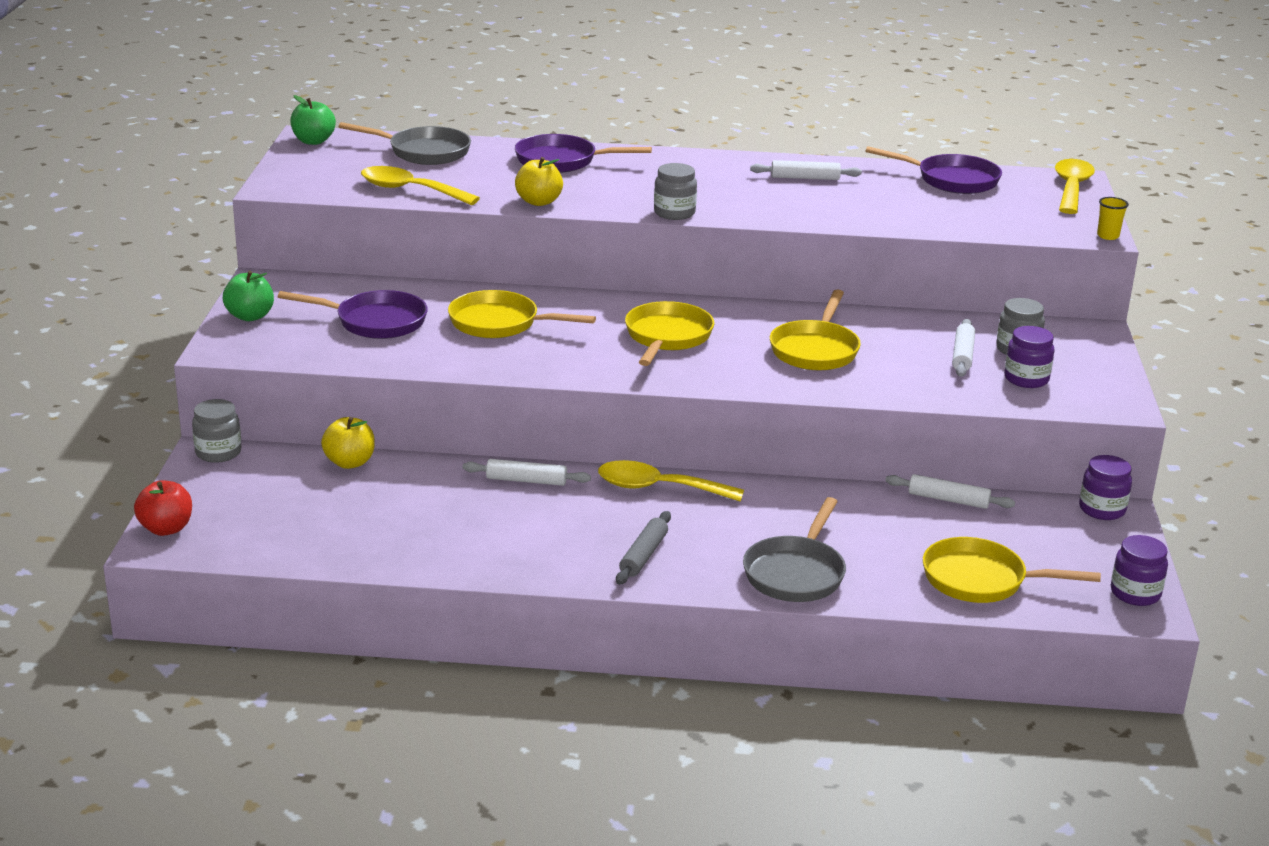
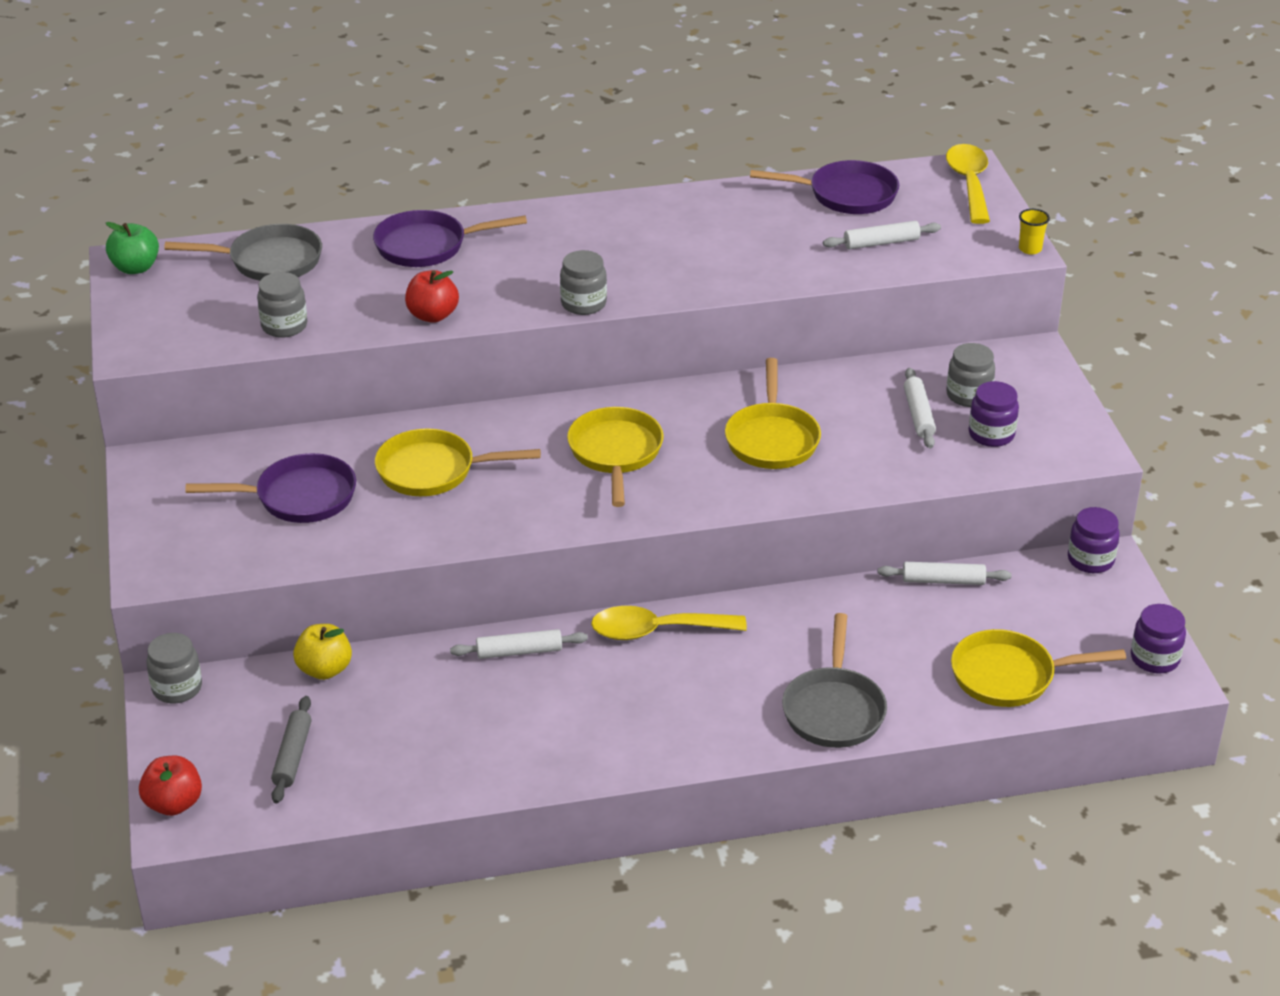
camera: 15 degrees left, 10 degrees up
green apple [223,271,274,321] -> none
yellow spoon [361,166,480,205] -> grey jar [257,272,307,338]
yellow apple [515,157,563,206] -> red apple [405,270,459,323]
grey rolling pin [616,511,671,585] -> grey rolling pin moved to [271,696,312,804]
white rolling pin [750,160,862,180] -> white rolling pin moved to [823,221,941,249]

